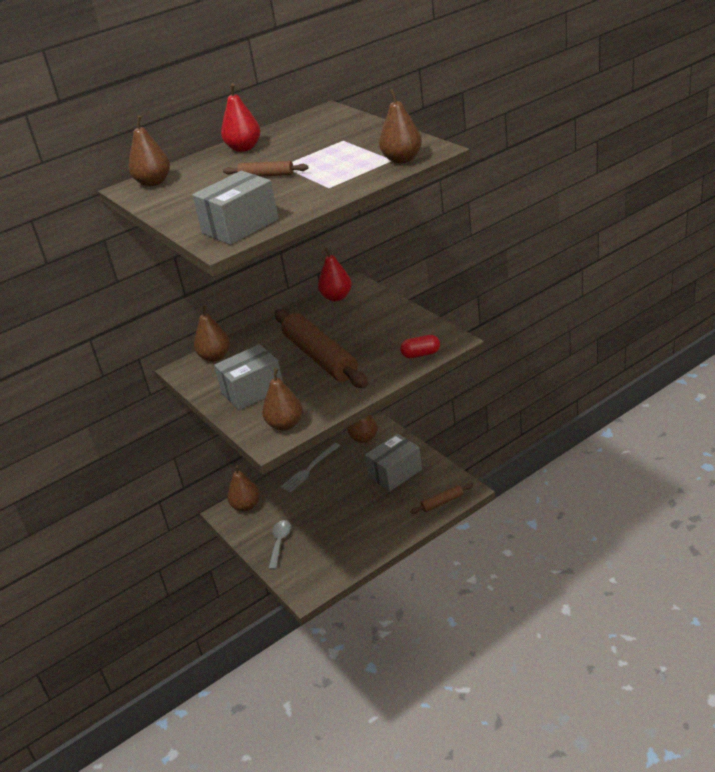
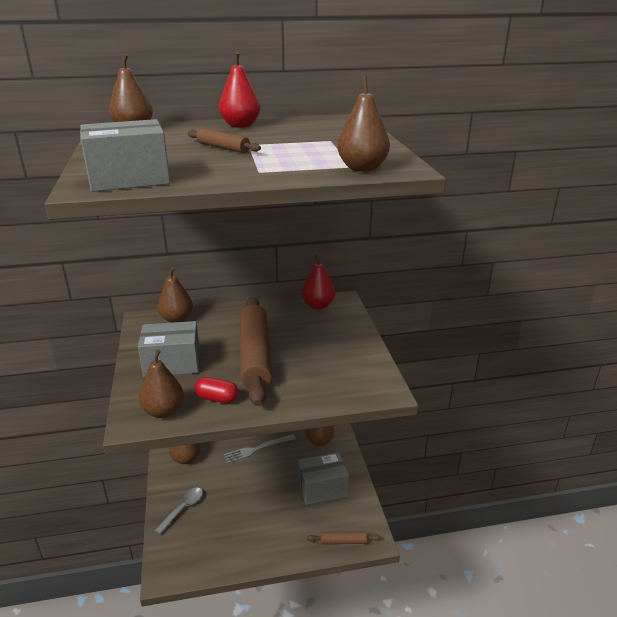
camera: 20 degrees right, 5 degrees down
red capsule [400,335,440,358] -> red capsule moved to [195,377,238,403]

